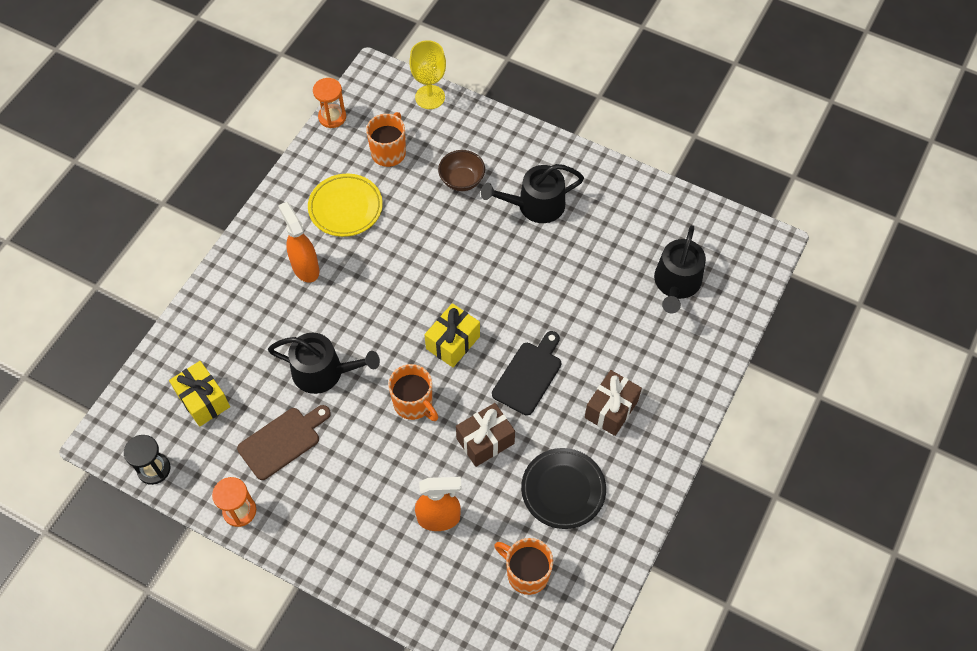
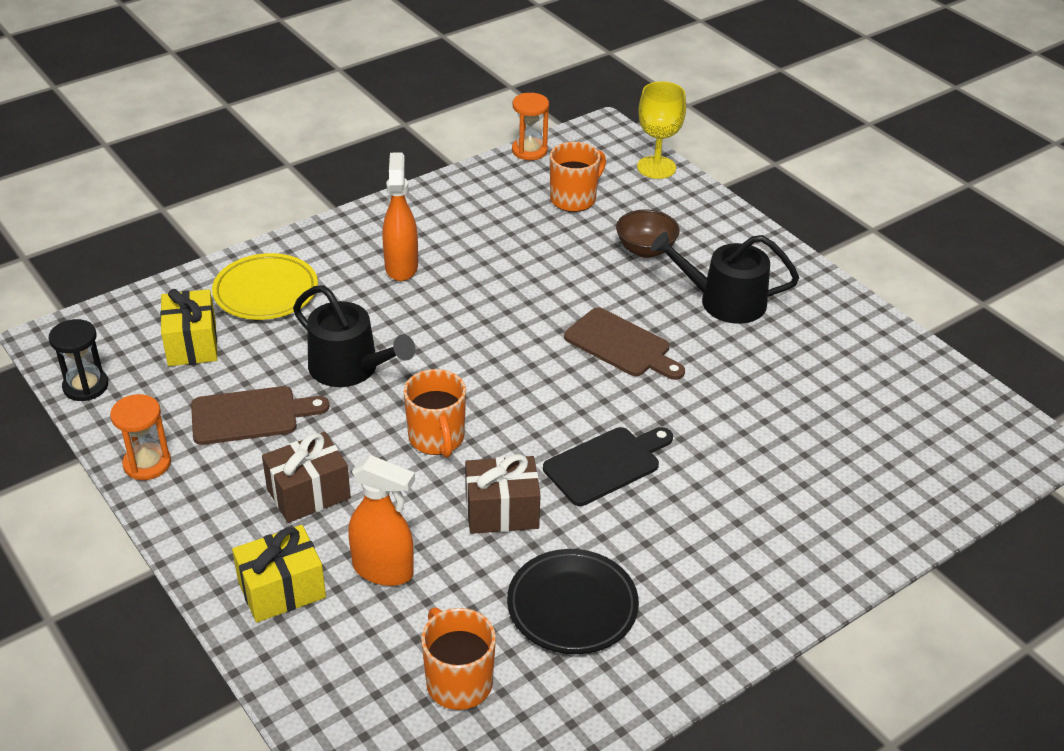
camera: 25 degrees right, 20 degrees down
yellow plate [308,174,383,237] -> yellow plate moved to [212,253,318,320]
yellow gift [424,303,480,367] -> yellow gift moved to [232,525,326,623]
brown gift [585,370,642,436] -> brown gift moved to [262,432,351,523]
black watering can [654,225,706,314] -> none
none -> brown cutting board [564,307,685,380]

